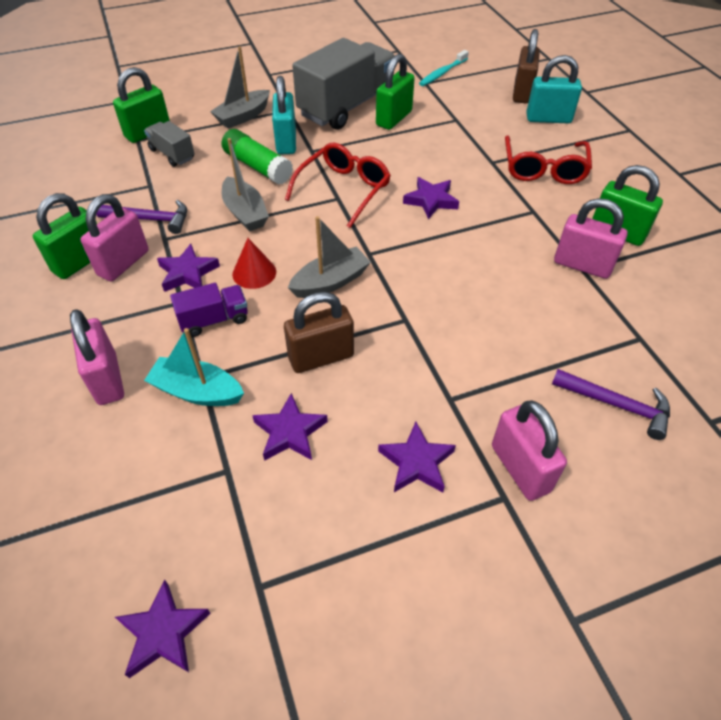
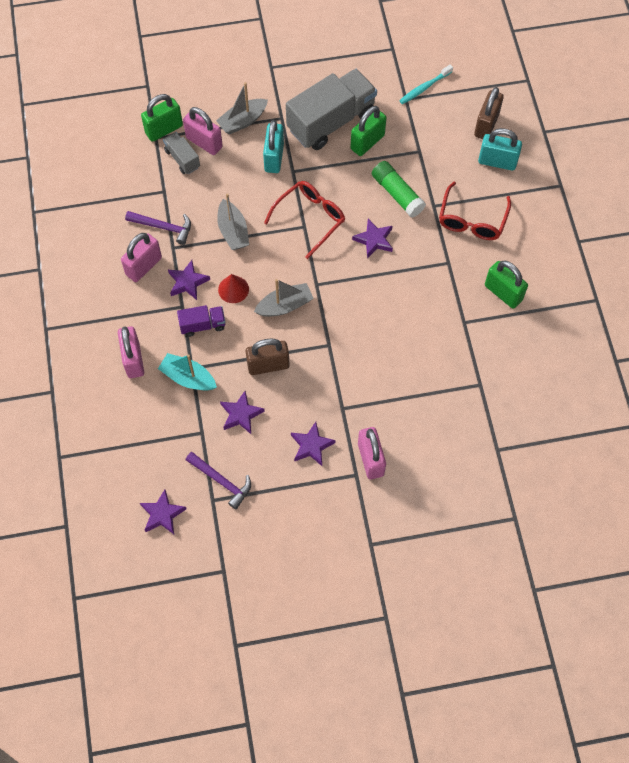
camera: 10 degrees right, 15 degrees up
green padlock [33,193,97,279] -> none
green glue stick [222,129,293,185] -> green glue stick moved to [372,161,426,218]
purple hammer [552,369,670,440] -> purple hammer moved to [186,452,251,509]
pink padlock [554,198,628,279] -> pink padlock moved to [183,107,223,155]

